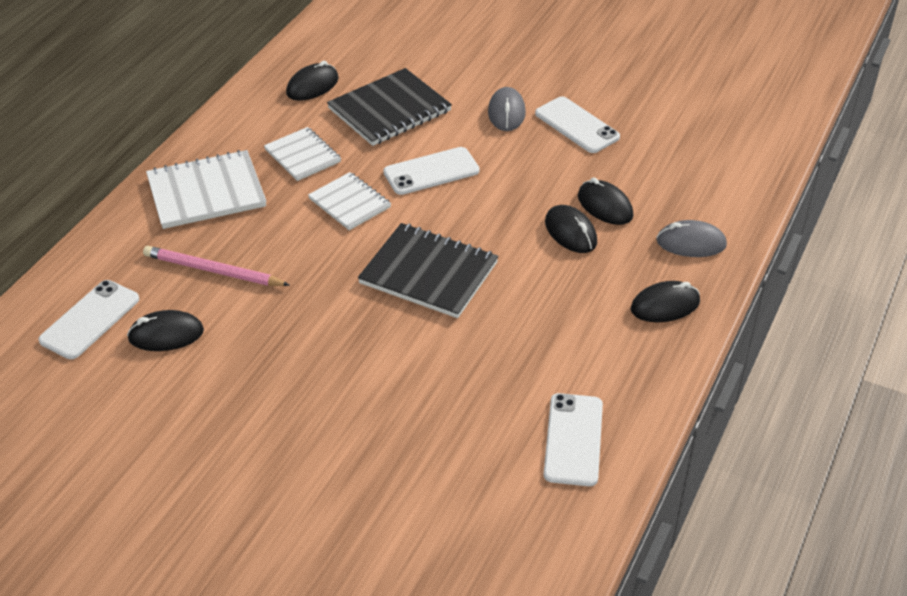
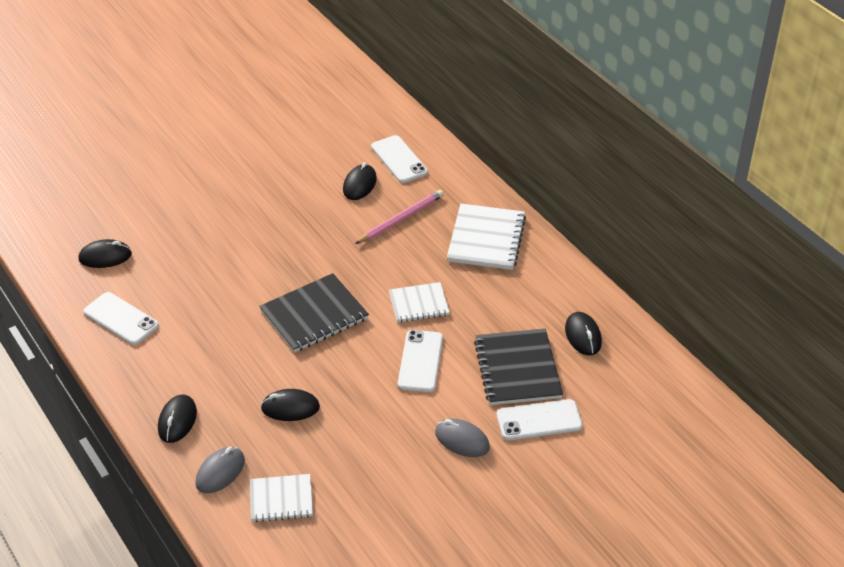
camera: 120 degrees right, 0 degrees up
white notebook [264,127,341,181] -> white notebook moved to [250,474,313,522]
white phone [535,96,620,153] -> white phone moved to [497,399,583,440]
black mouse [578,178,634,225] -> black mouse moved to [78,239,132,268]

